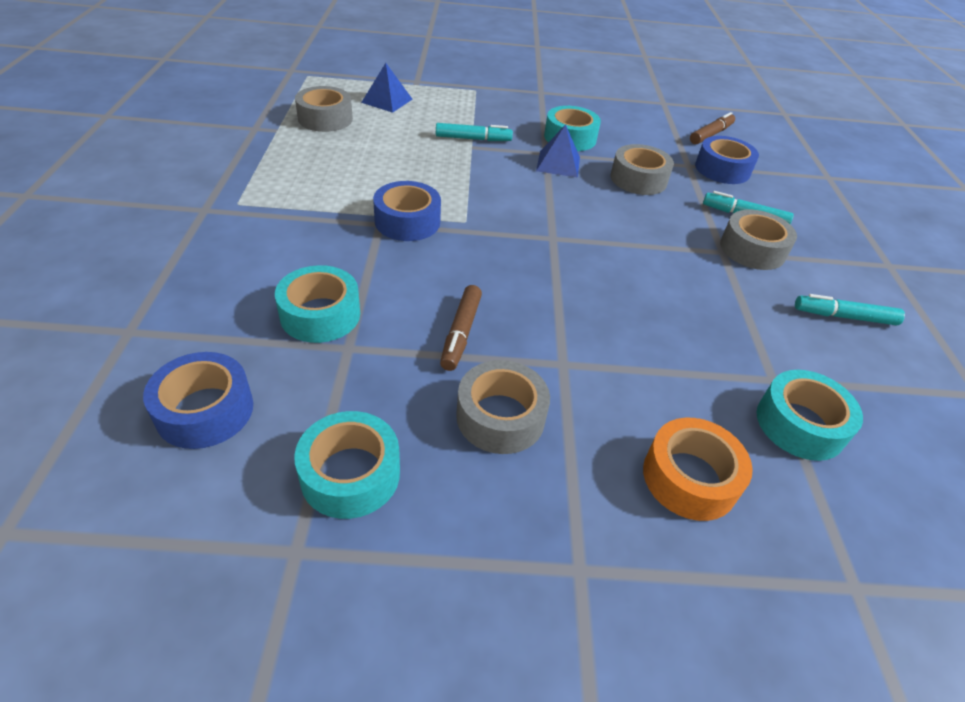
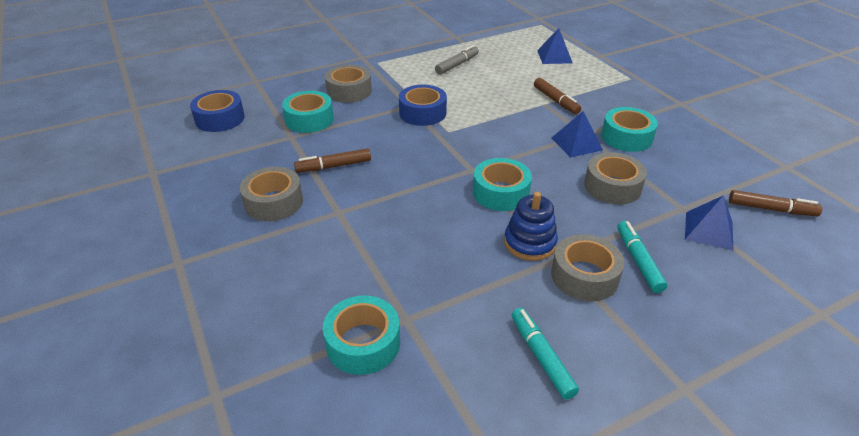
camera: 65 degrees right, 5 degrees down
turquoise tape [294,411,400,519] -> turquoise tape moved to [473,158,532,211]
grey tape [295,86,353,132] -> grey tape moved to [325,65,372,103]
turquoise marker [436,123,513,141] -> brown marker [534,78,581,114]
orange tape [643,418,753,521] -> none
blue tape [695,136,759,184] -> blue pyramid [685,195,734,251]
none -> grey marker [435,45,479,75]
none -> blue stacking toy [504,192,558,261]

